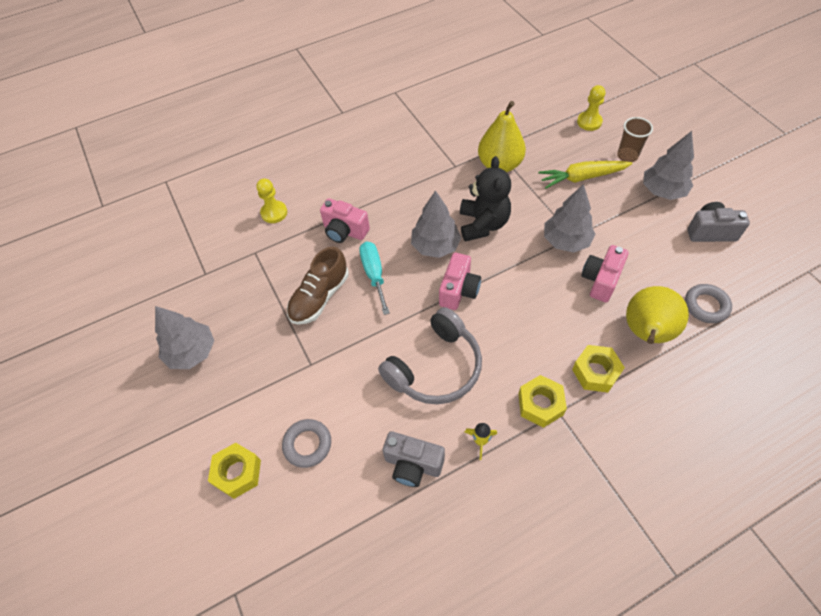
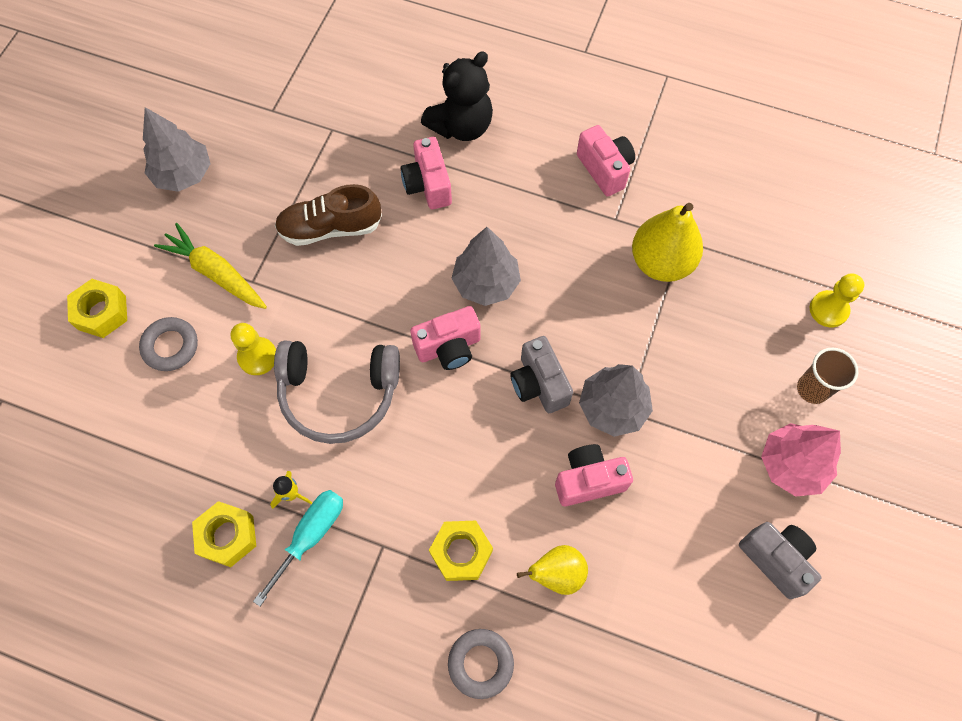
camera: 45 degrees right, 10 degrees up
yellow pawn [256,178,287,223] -> yellow pawn moved to [231,323,276,375]
turquoise screwdriver [359,242,390,315] -> turquoise screwdriver moved to [253,490,343,607]
grey camera [383,431,445,487] -> grey camera moved to [510,336,573,413]
black teddy bear [460,156,511,242] -> black teddy bear moved to [421,51,493,141]
yellow nut [518,375,567,428] -> yellow nut moved to [192,501,256,567]
yellow carrot [538,161,633,189] -> yellow carrot moved to [154,223,267,309]
yellow pear [626,286,689,344] -> yellow pear [517,545,588,595], size x0.61
grey tree [643,131,694,200] -> pink tree [761,423,841,497]
grey ring [685,284,732,323] -> grey ring moved to [448,629,514,699]
none -> pink camera [577,125,635,197]

